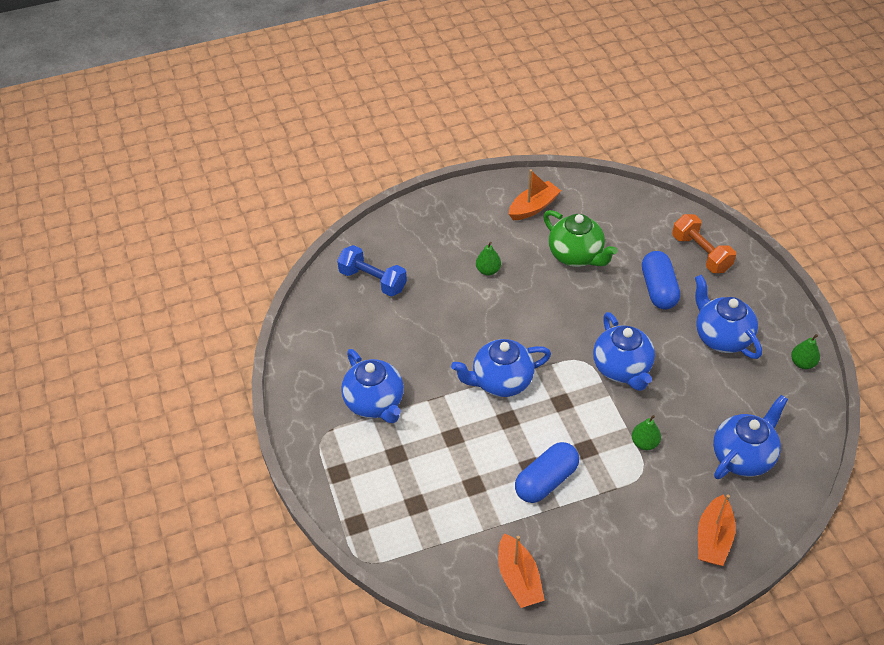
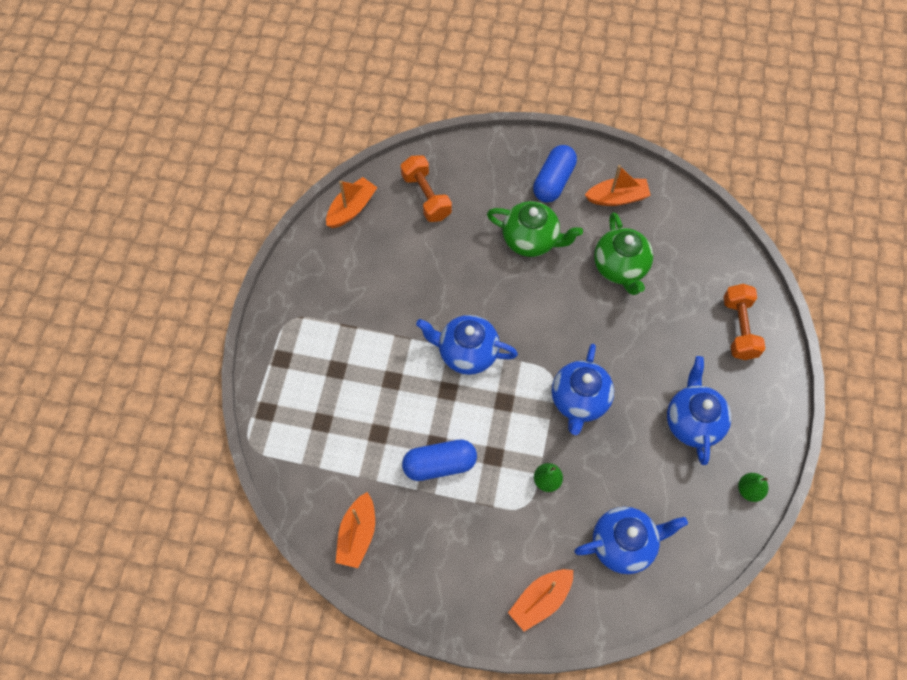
camera: 30 degrees right, 15 degrees up
blue dumbbell [337,245,407,296] -> orange dumbbell [401,155,452,222]
blue teapot [341,349,404,423] -> none
green pear [476,242,501,276] -> green teapot [487,201,583,257]
blue capsule [642,251,680,309] -> blue capsule moved to [533,145,577,203]
none -> orange boat [326,177,378,228]

